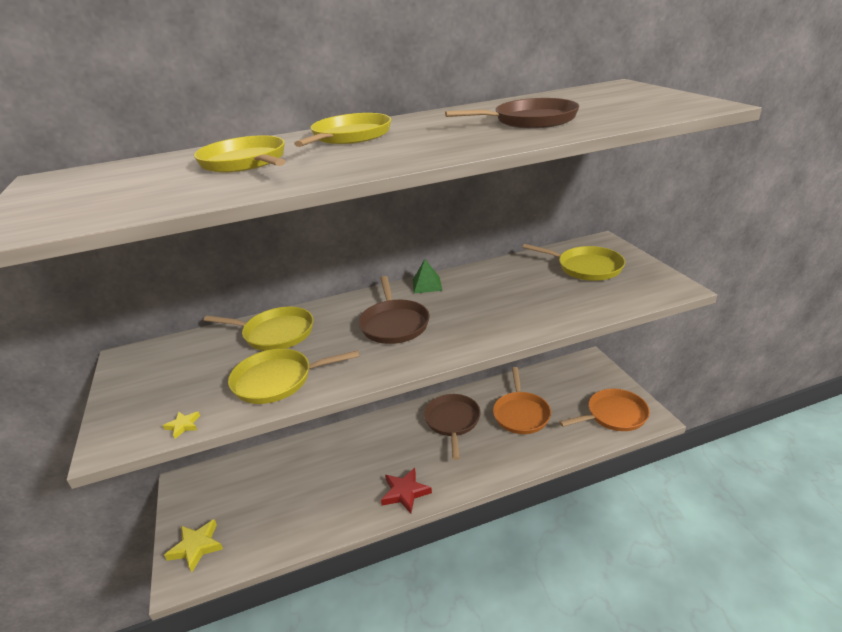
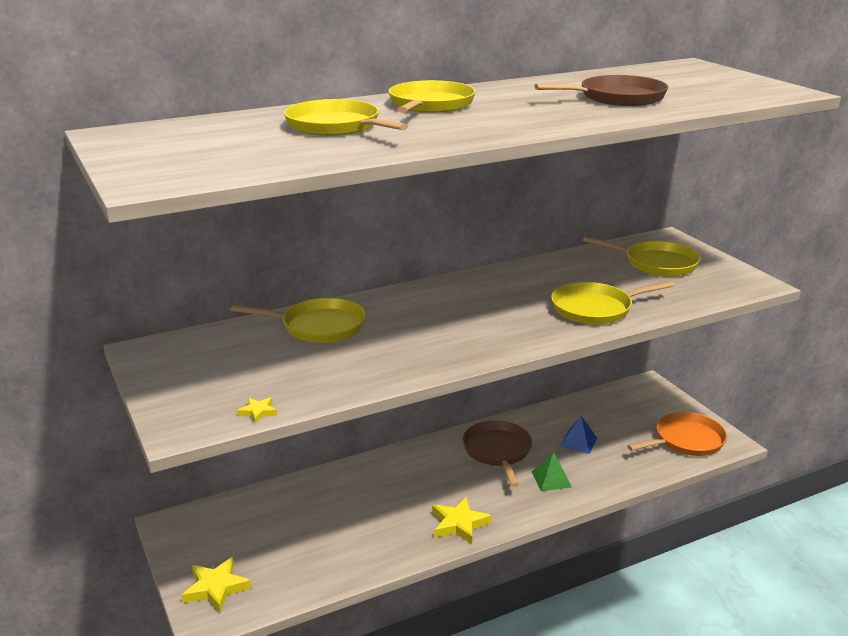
camera: 10 degrees left, 5 degrees down
yellow pan [228,349,359,404] -> yellow pan moved to [551,281,674,325]
brown pan [358,276,430,344] -> none
red star [381,468,432,513] -> yellow star [432,497,492,544]
green pyramid [413,259,442,293] -> green pyramid moved to [532,452,572,491]
orange pan [493,367,551,434] -> blue pyramid [560,416,597,454]

